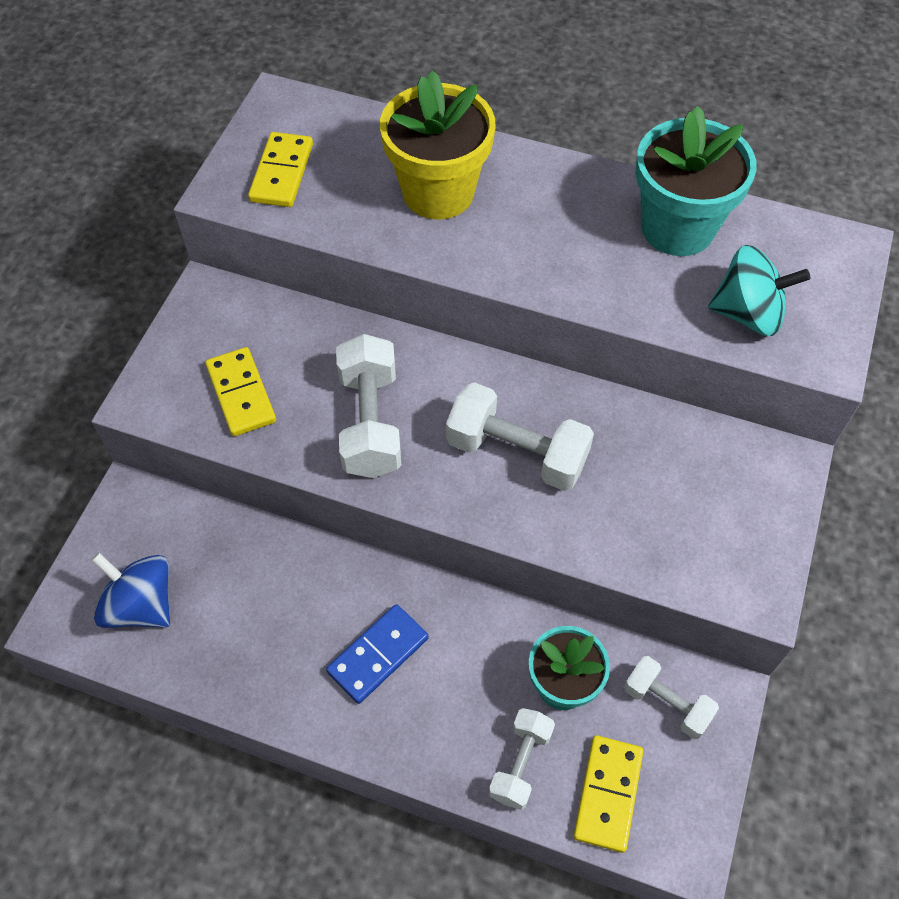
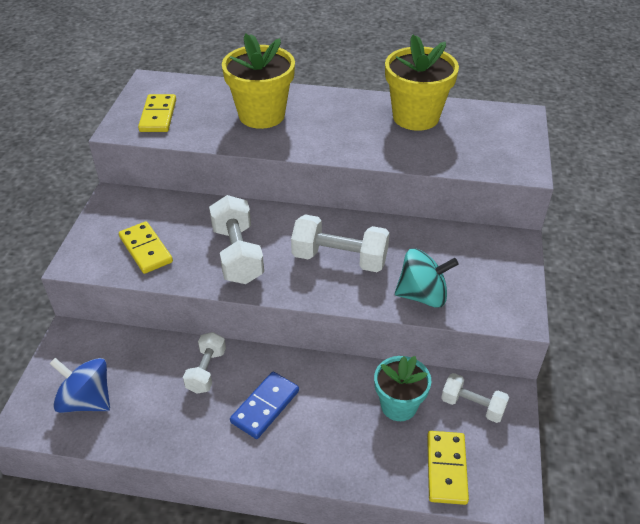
camera: 10 degrees left, 15 degrees down
white dumbbell [489,708,555,810] -> white dumbbell moved to [183,332,226,394]
turquoise flower pot [635,106,757,256] -> yellow flower pot [385,34,459,131]
turquoise spinning top [708,245,810,336] -> turquoise spinning top moved to [395,248,459,308]

